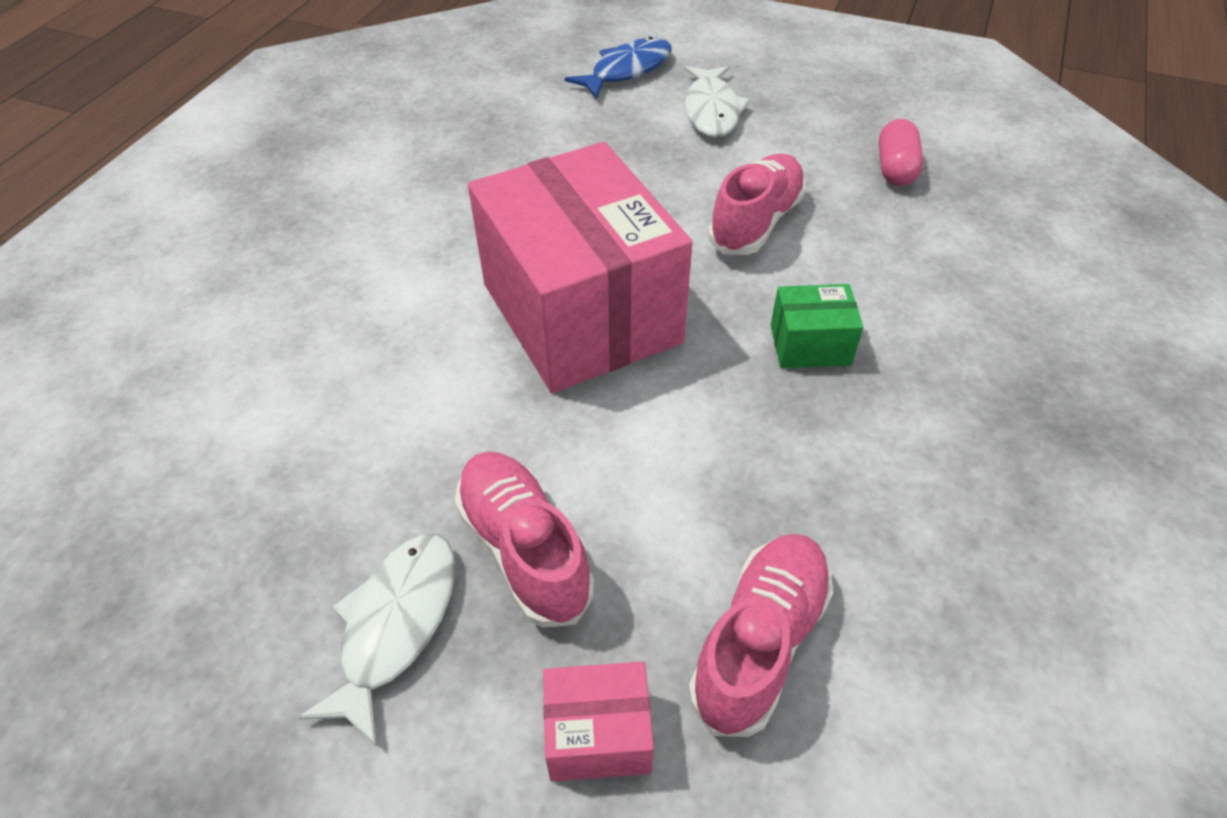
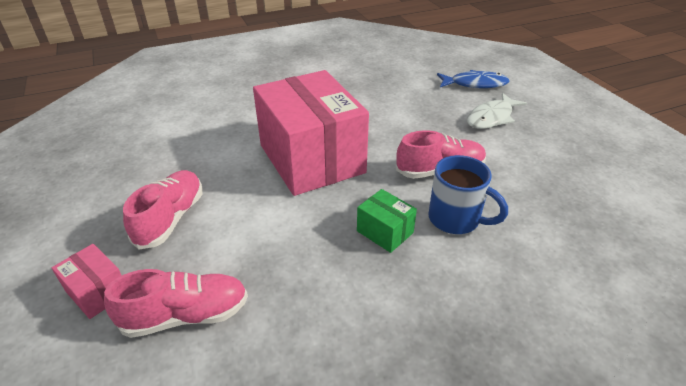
camera: 45 degrees right, 10 degrees down
white fish [298,534,455,746] -> none
pink box [468,142,692,393] -> pink box turned 45 degrees counterclockwise [253,70,369,196]
pink capsule [879,119,923,186] -> none
none -> blue mug [428,155,508,234]

